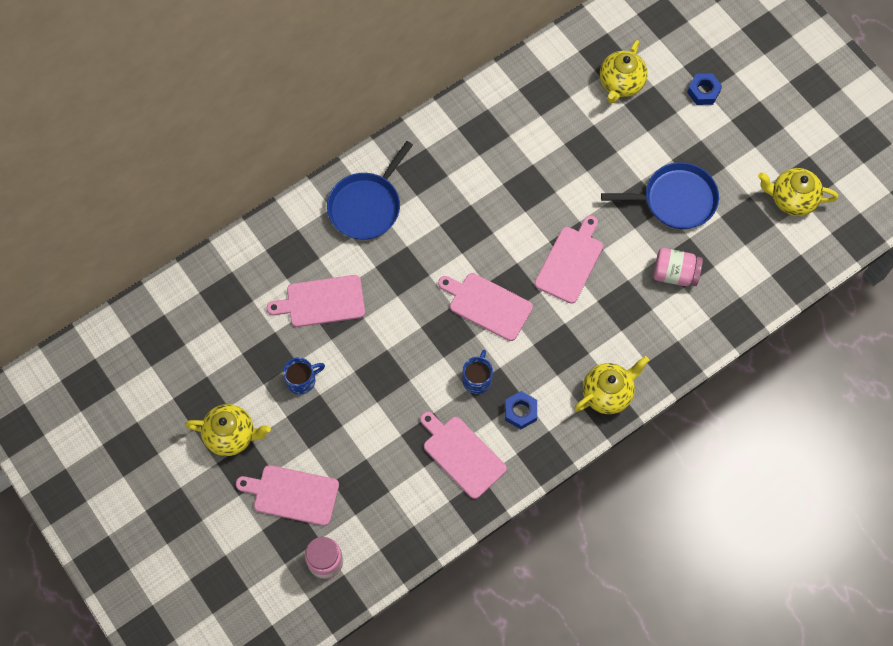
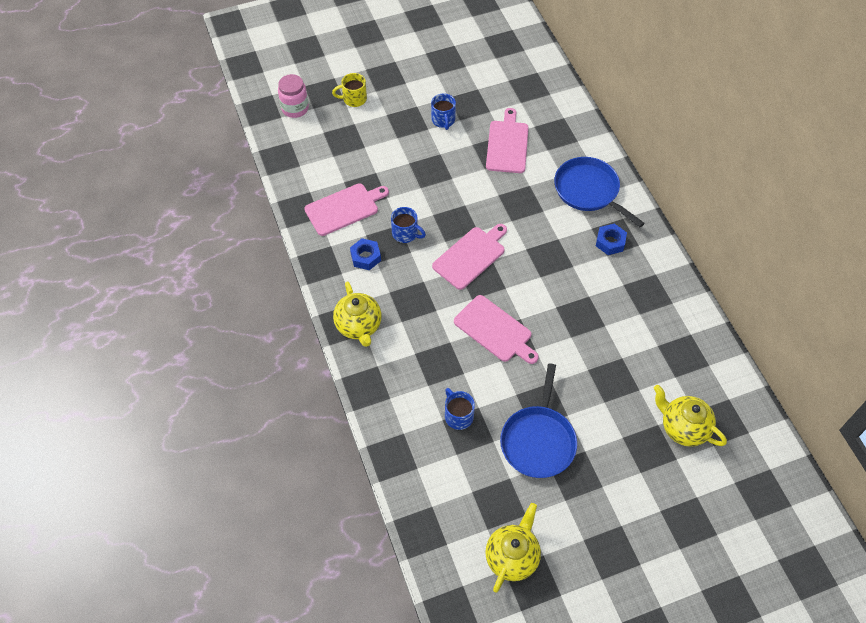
camera: 105 degrees right, 10 degrees down
yellow teapot [185,404,271,456] -> none
pink cutting board [236,465,339,526] -> yellow mug [332,73,367,107]
pink jar [653,248,703,286] -> blue mug [445,388,475,430]
blue nut [687,74,722,105] -> blue nut moved to [596,223,627,255]

